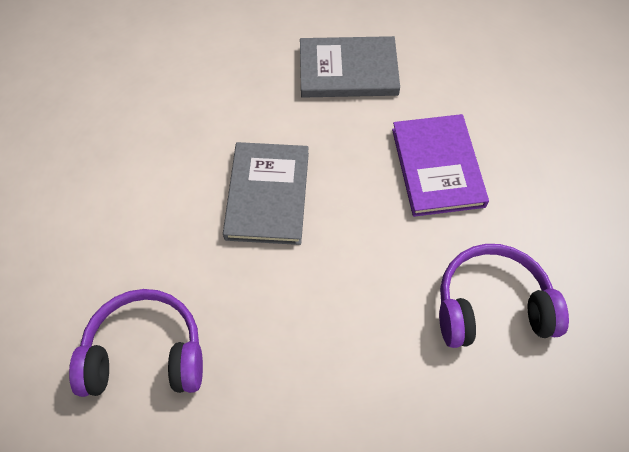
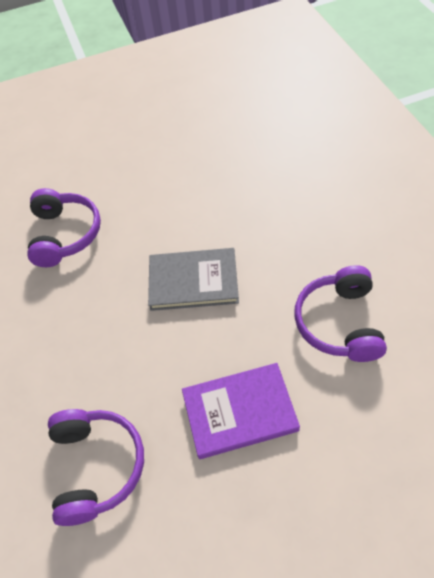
camera: 90 degrees right, 5 degrees down
grey book [300,36,400,98] -> purple headphones [294,265,387,362]

